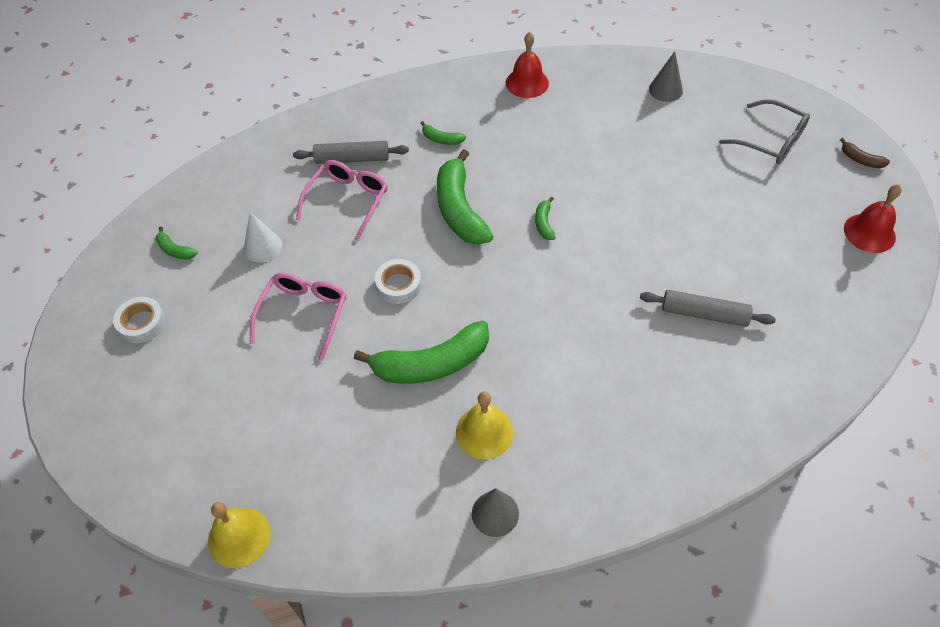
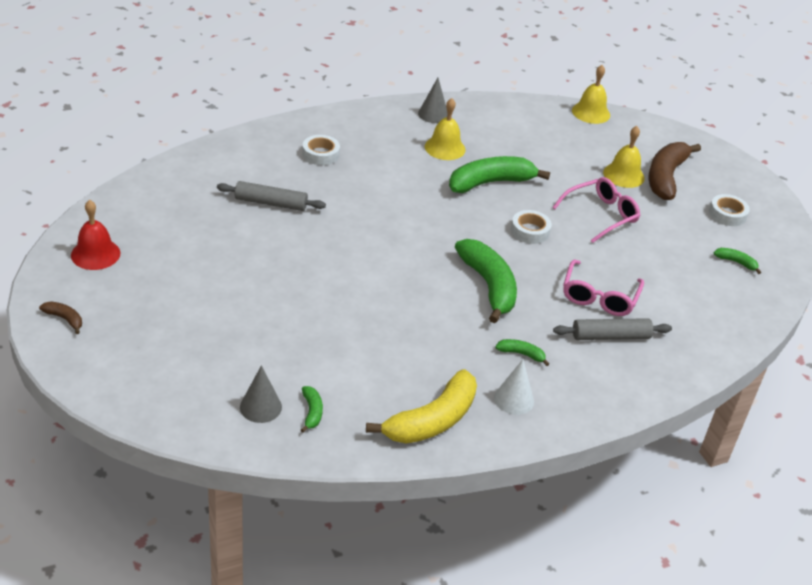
camera: 170 degrees right, 15 degrees down
white cone [244,212,282,263] -> white cone moved to [494,359,534,415]
pink glasses [250,272,347,361] -> pink glasses turned 135 degrees counterclockwise [552,177,640,243]
red bell [506,32,549,98] -> yellow banana [366,369,477,444]
green banana [535,197,556,240] -> green banana moved to [301,386,323,433]
grey glasses [719,99,810,164] -> none
none -> white tape [302,135,340,165]
none -> yellow bell [603,126,645,188]
none -> brown banana [649,142,701,200]

